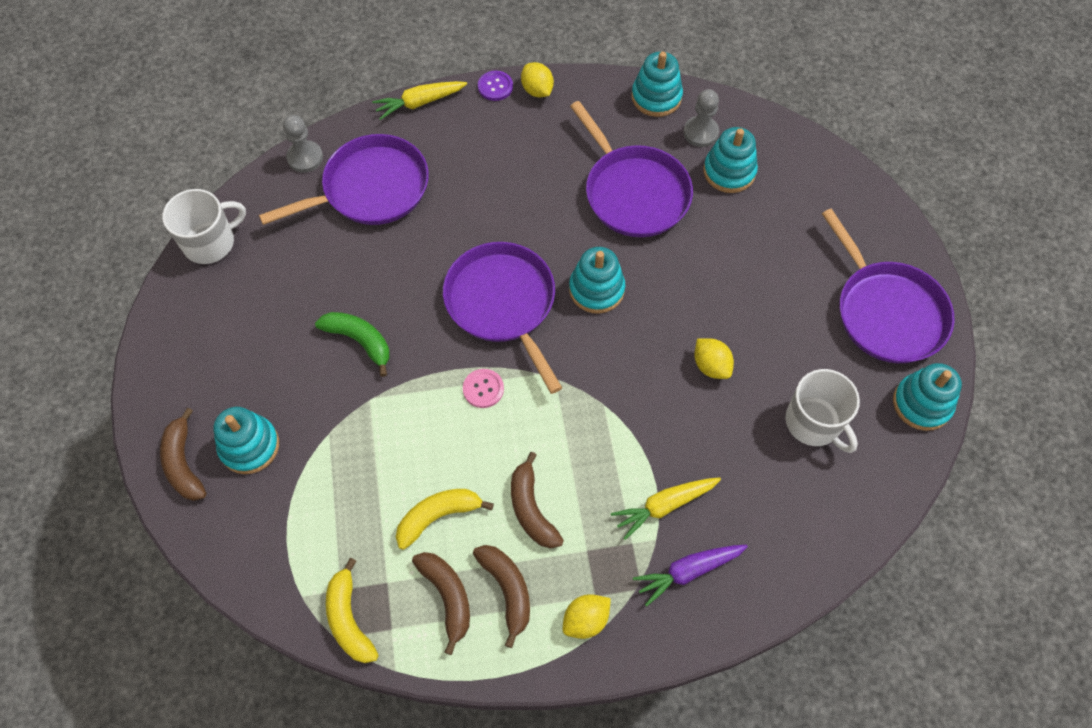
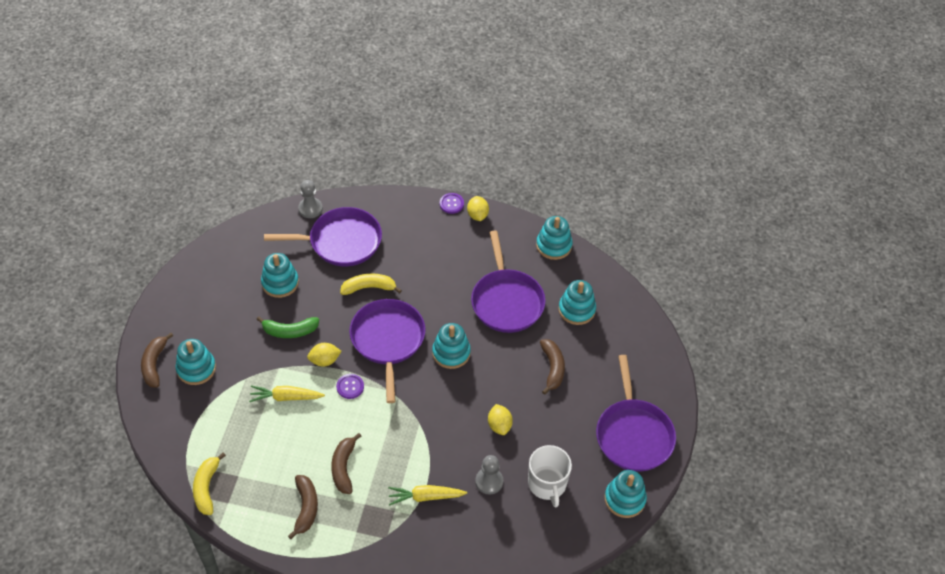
camera: 20 degrees right, 10 degrees down
white mug [162,189,246,264] -> none
green banana [315,312,390,377] -> green banana turned 120 degrees clockwise [256,316,319,338]
yellow carrot [372,81,467,120] -> yellow carrot moved to [249,386,325,402]
yellow banana [396,489,494,550] -> yellow banana moved to [340,273,402,295]
brown banana [412,552,470,655] -> brown banana moved to [540,339,565,395]
pink button [463,369,504,408] -> purple button [336,374,364,399]
yellow lemon [563,594,611,639] -> yellow lemon moved to [307,343,341,367]
purple carrot [633,545,748,606] -> none
grey pawn [683,89,719,147] -> grey pawn moved to [475,455,503,494]
none -> turquoise stacking toy [261,253,299,298]

